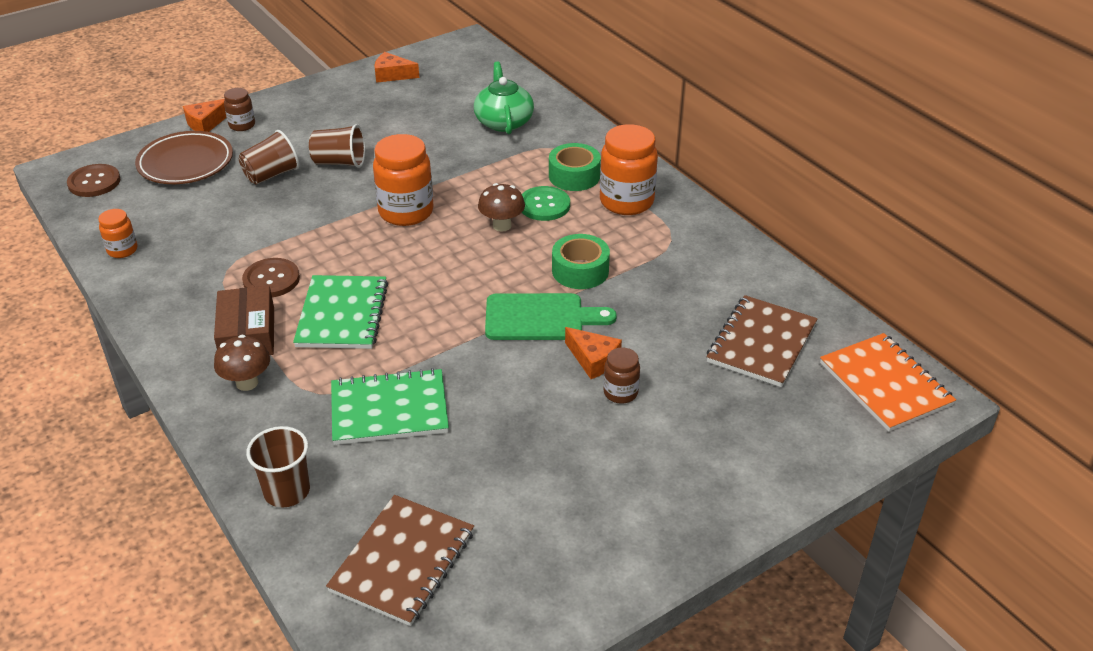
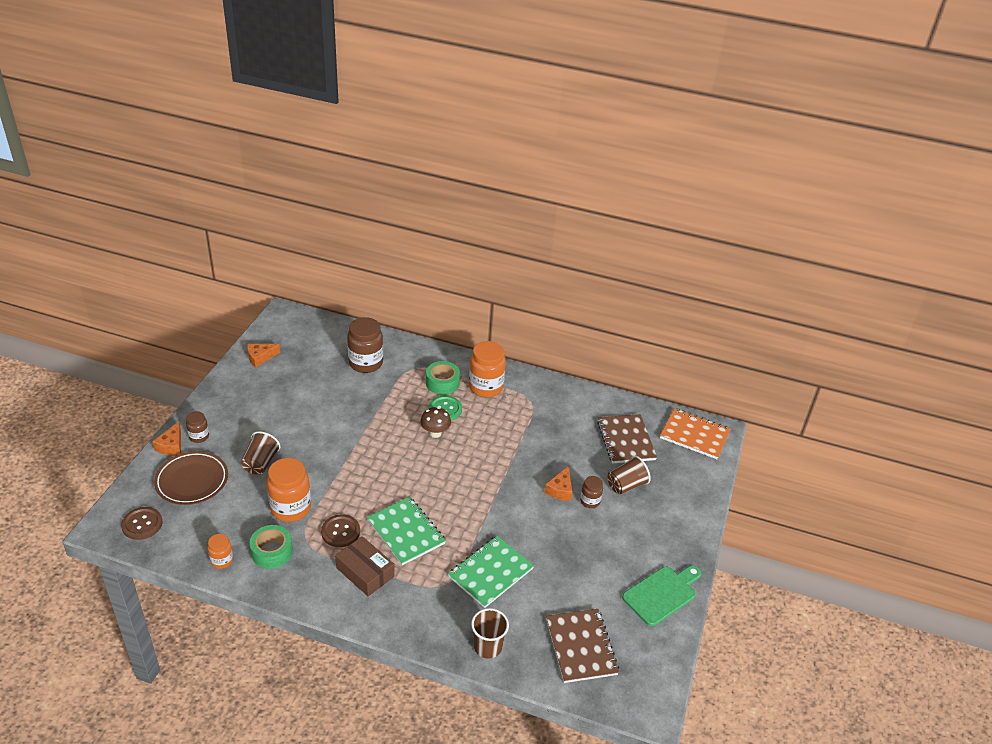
camera: 40 degrees left, 0 degrees up
brown mushroom [214,335,270,391] -> none
brown cup [309,124,365,168] -> brown cup moved to [607,456,651,495]
orange jar [373,134,434,226] -> orange jar moved to [267,458,311,522]
green teapot [474,62,534,134] -> brown jar [347,317,383,373]
green cutting board [485,293,617,340] -> green cutting board moved to [622,566,701,626]
green tape [552,234,610,289] -> green tape moved to [250,525,293,569]
orange cheese [565,327,622,379] -> orange cheese turned 105 degrees clockwise [544,466,573,501]

